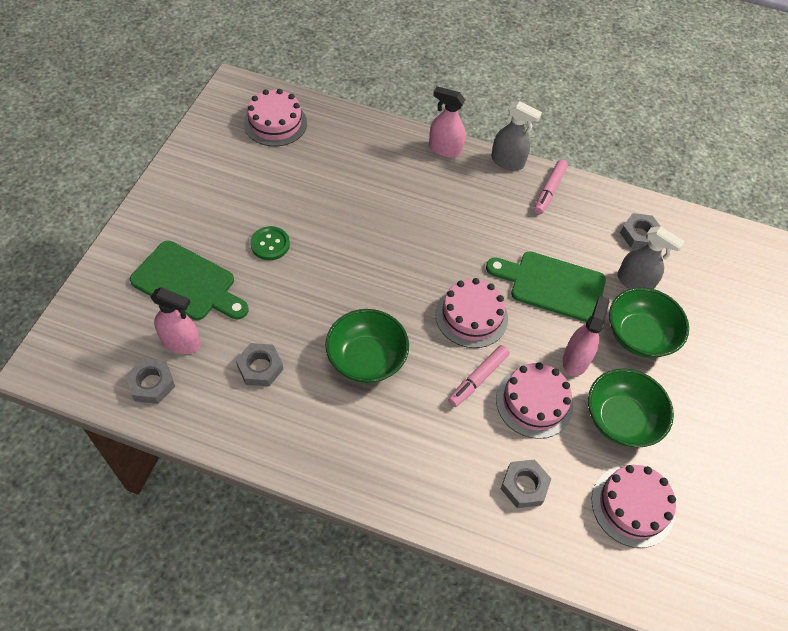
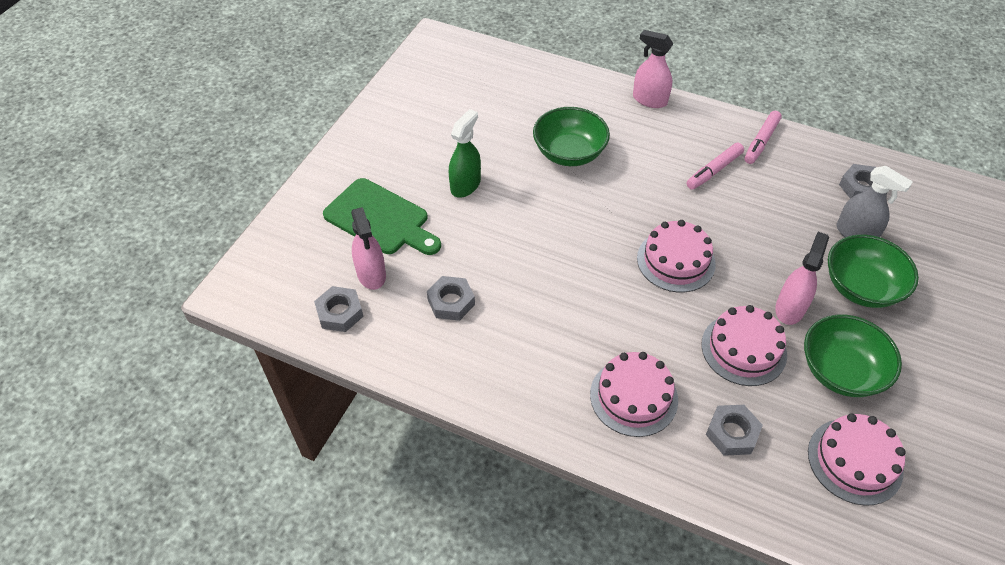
camera: 10 degrees right, 5 degrees down
pink spray bottle [151,287,201,354] -> pink spray bottle turned 45 degrees clockwise [351,207,386,290]
pink cake [244,89,307,146] -> pink cake moved to [590,352,678,437]
green button [250,226,290,260] -> green spray bottle [449,109,481,197]
green bowl [325,309,409,383] -> green bowl moved to [533,107,610,166]
pink marker [448,345,510,407] -> pink marker moved to [686,143,744,190]
green cutting board [486,251,606,322] -> none
grey spray bottle [491,101,542,171] -> none

